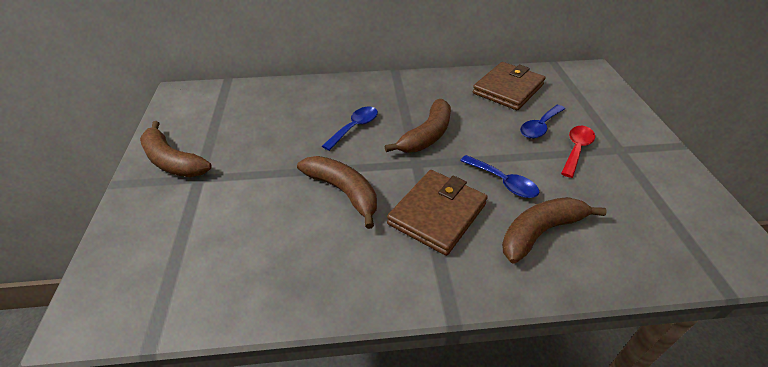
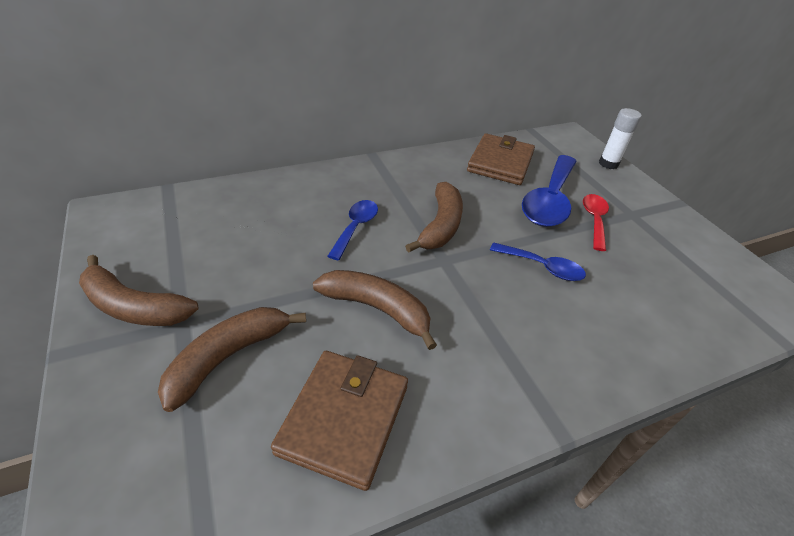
camera: 20 degrees left, 0 degrees up
brown wallet [387,170,488,256] -> brown wallet moved to [271,351,408,491]
brown banana [502,197,607,264] -> brown banana moved to [158,307,306,412]
blue spoon [520,105,565,139] -> blue spoon [522,155,577,227], size x1.81
none -> white glue stick [599,108,642,169]

